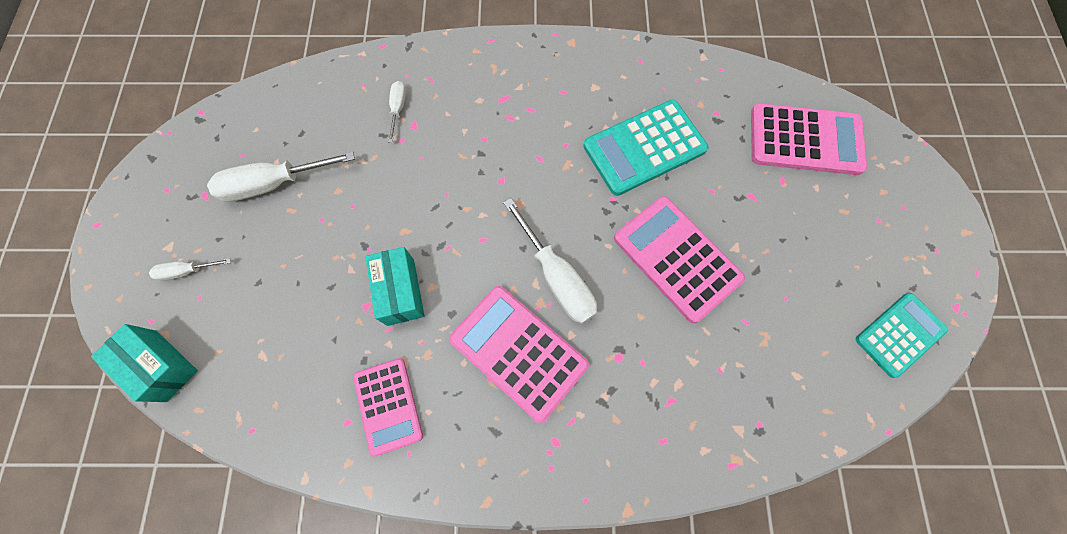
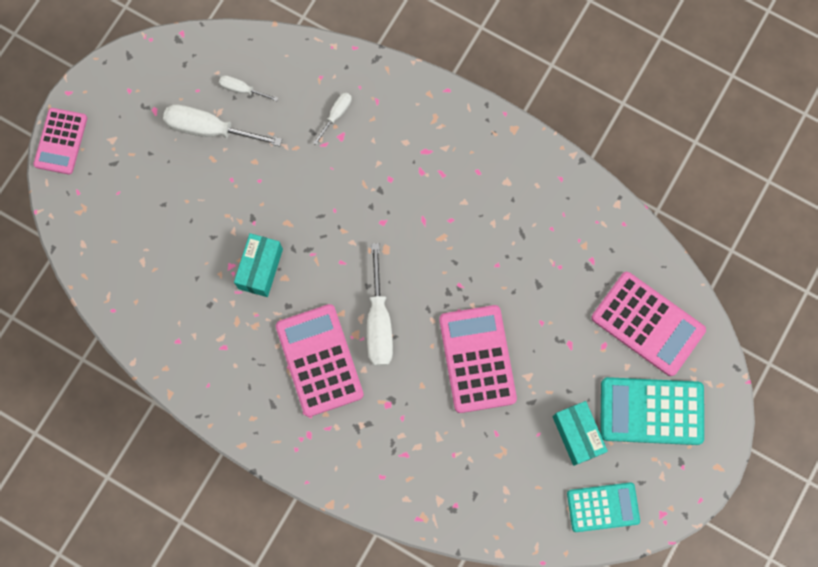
camera: 30 degrees right, 5 degrees up
turquoise box [91,324,198,402] -> turquoise box moved to [552,401,608,466]
white screwdriver [149,258,231,281] -> white screwdriver moved to [219,75,278,101]
pink calculator [353,358,423,457] -> pink calculator moved to [33,108,87,175]
turquoise calculator [583,100,708,196] -> turquoise calculator moved to [600,377,704,445]

